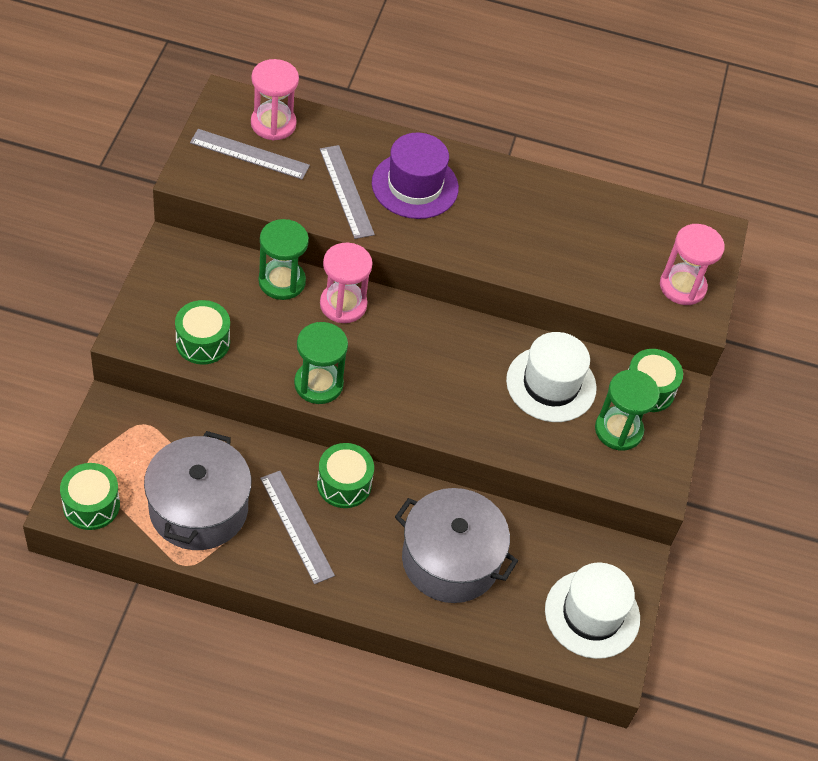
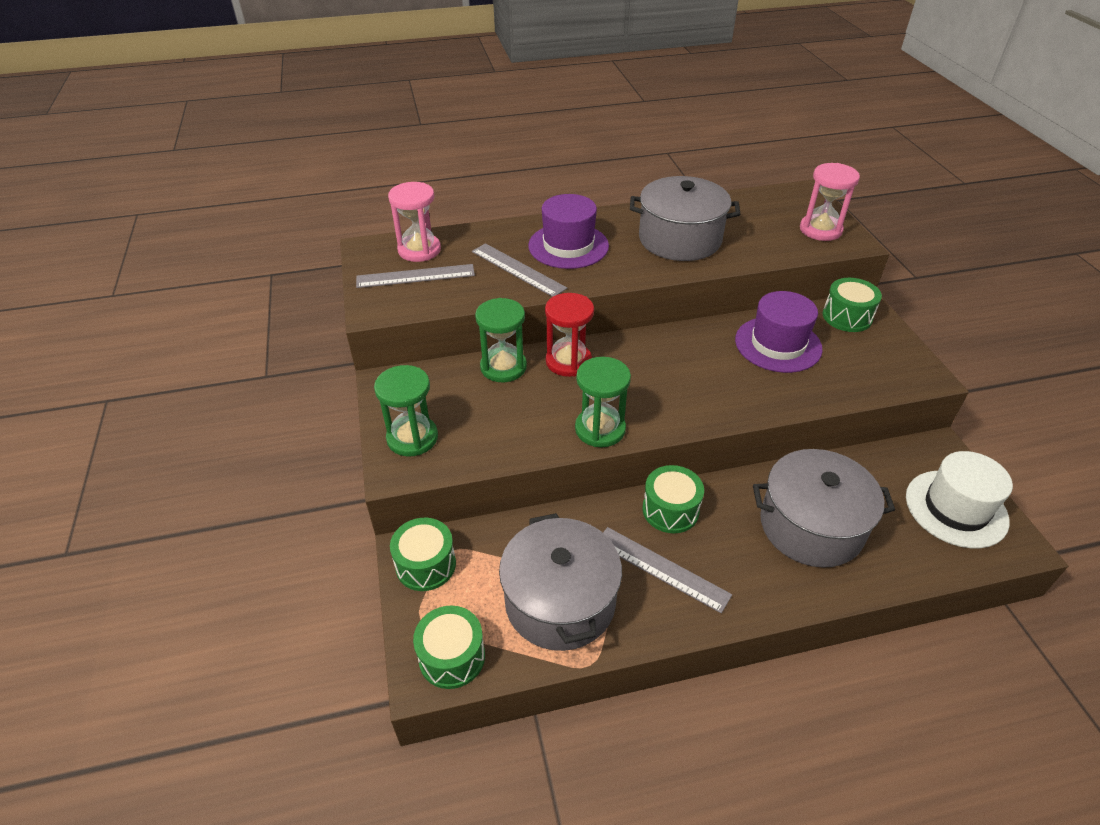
camera: 20 degrees left, 10 degrees down
green drum [175,300,230,365] -> green drum moved to [390,518,456,591]
pink hourglass [320,243,372,323] -> red hourglass [545,293,594,377]
white hat [506,332,597,422] -> purple hat [735,291,823,373]
green hourglass [595,370,660,451] -> green hourglass moved to [374,365,438,457]
none -> grey pot [630,176,740,261]

